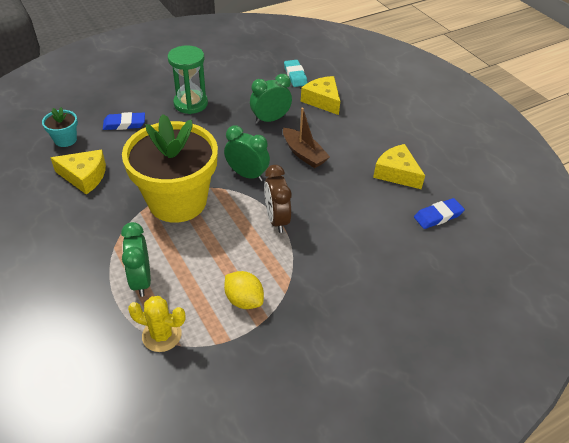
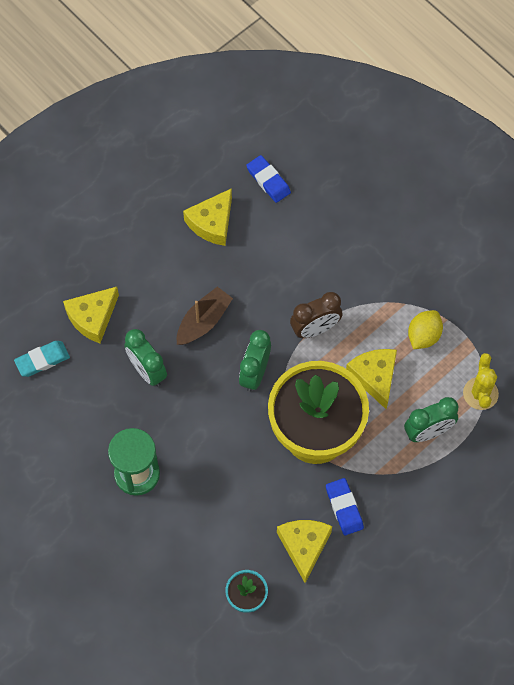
camera: 100 degrees left, 20 degrees up
blue eraser [103,112,145,130] -> blue eraser moved to [326,478,364,535]
none -> yellow cheese [346,349,397,409]

